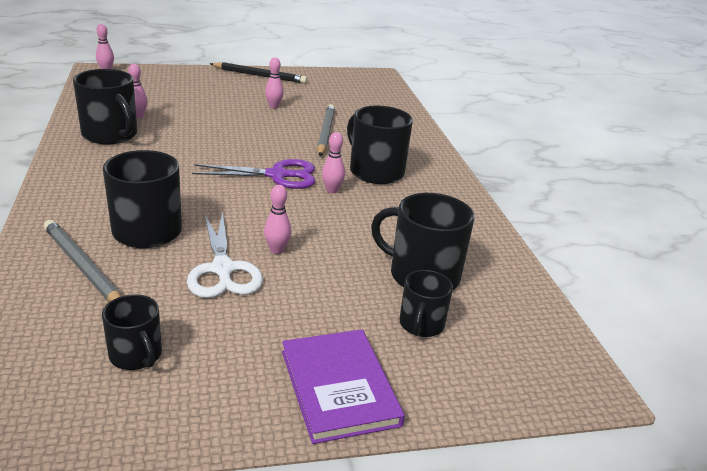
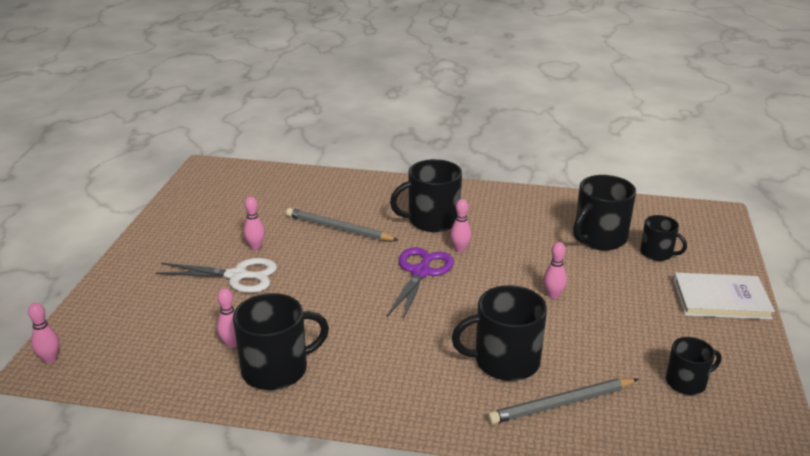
camera: 65 degrees left, 0 degrees up
white scissors [187,211,263,298] -> white scissors moved to [156,258,277,293]
black pencil [210,62,307,84] -> none
purple book [282,329,405,444] -> white book [673,273,775,320]

